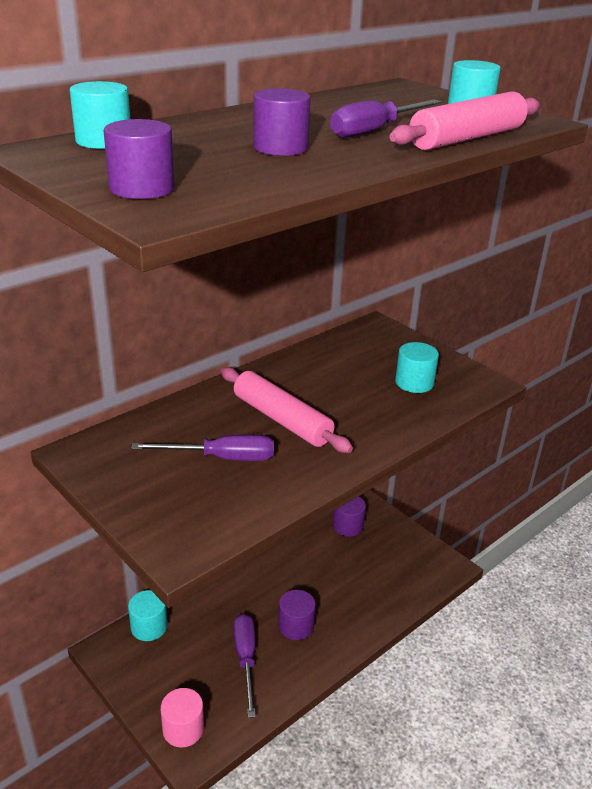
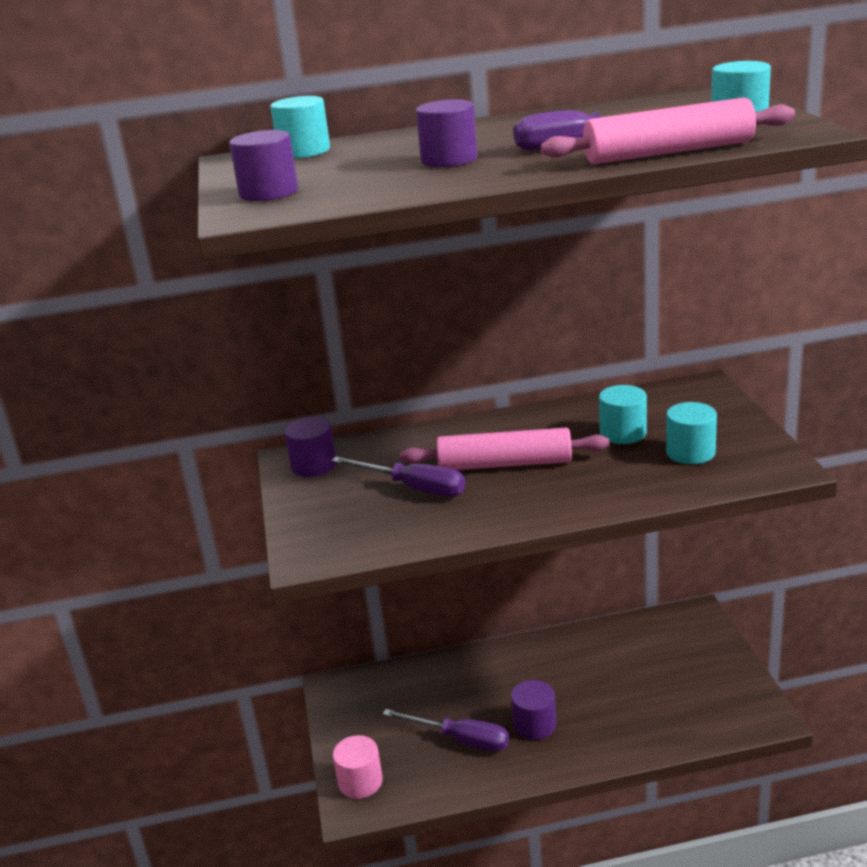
camera: 35 degrees right, 5 degrees down
turquoise cylinder [128,590,168,641] -> turquoise cylinder moved to [599,385,647,444]
pink rolling pin [221,367,353,453] -> pink rolling pin turned 75 degrees counterclockwise [400,428,609,470]
purple screwdriver [233,614,256,718] -> purple screwdriver turned 90 degrees clockwise [383,709,509,752]
purple cylinder [333,496,366,537] -> purple cylinder moved to [284,417,336,477]

